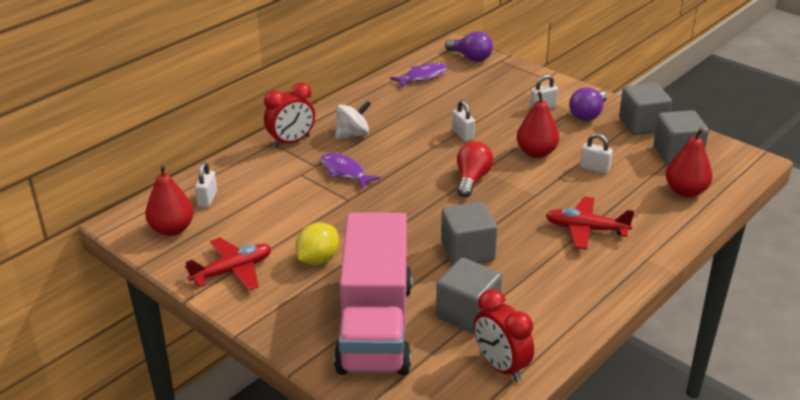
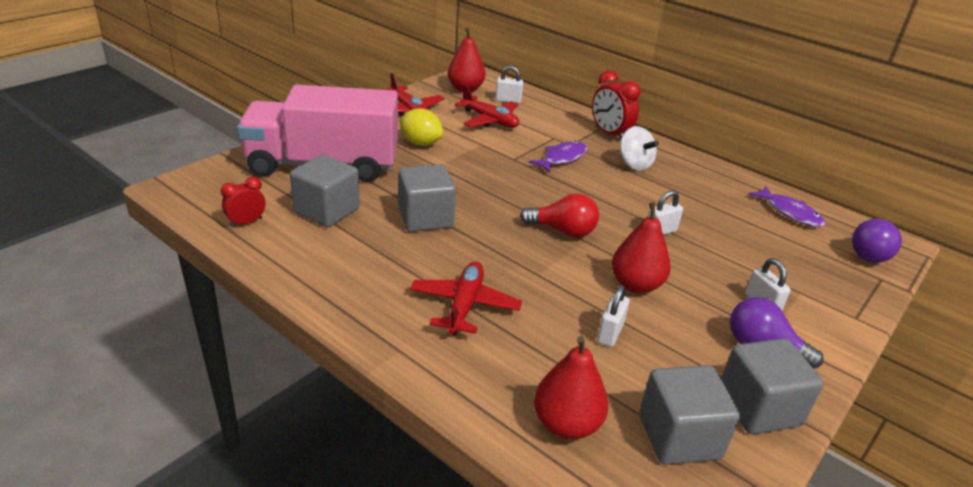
camera: 85 degrees right, 0 degrees up
red clock [474,289,534,382] -> red clock [221,177,265,227], size x0.61
none -> red plane [455,84,519,128]

